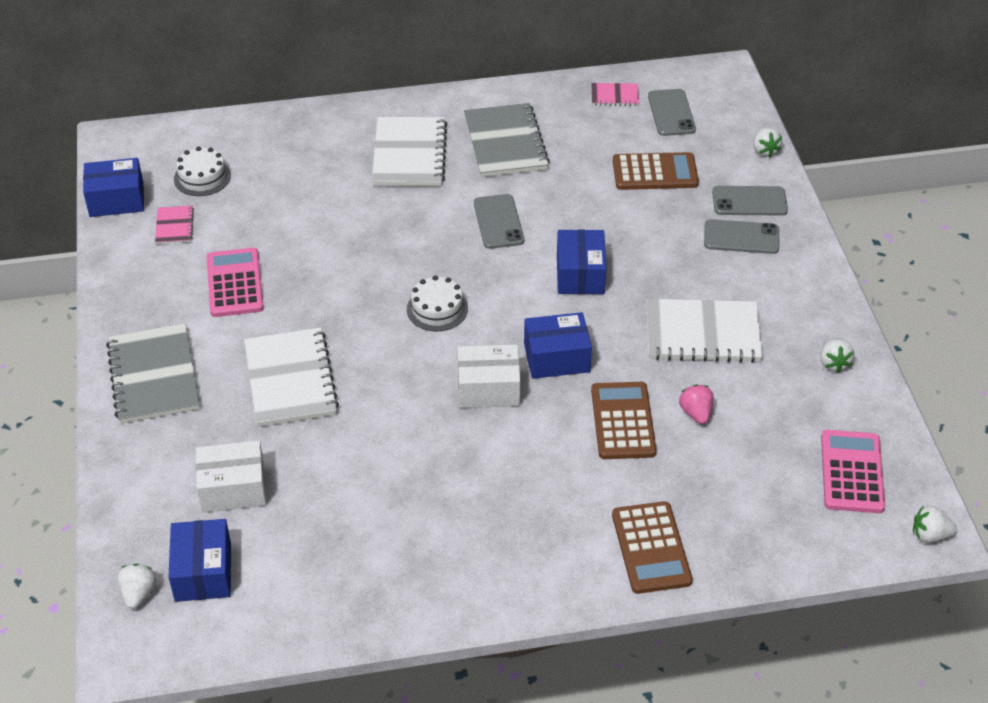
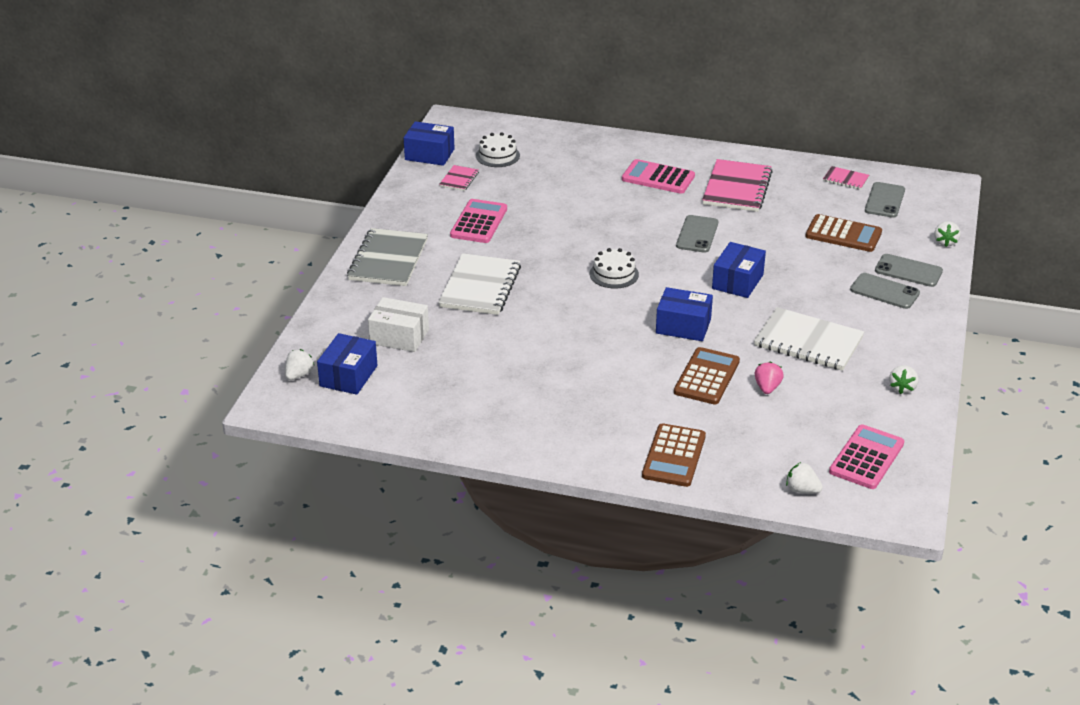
camera: 25 degrees right, 10 degrees down
white notebook [372,117,447,186] -> pink calculator [622,159,695,194]
white box [458,344,521,408] -> none
grey notebook [464,103,550,177] -> pink notebook [702,159,773,212]
white strawberry [913,505,957,543] -> white strawberry moved to [786,462,823,493]

